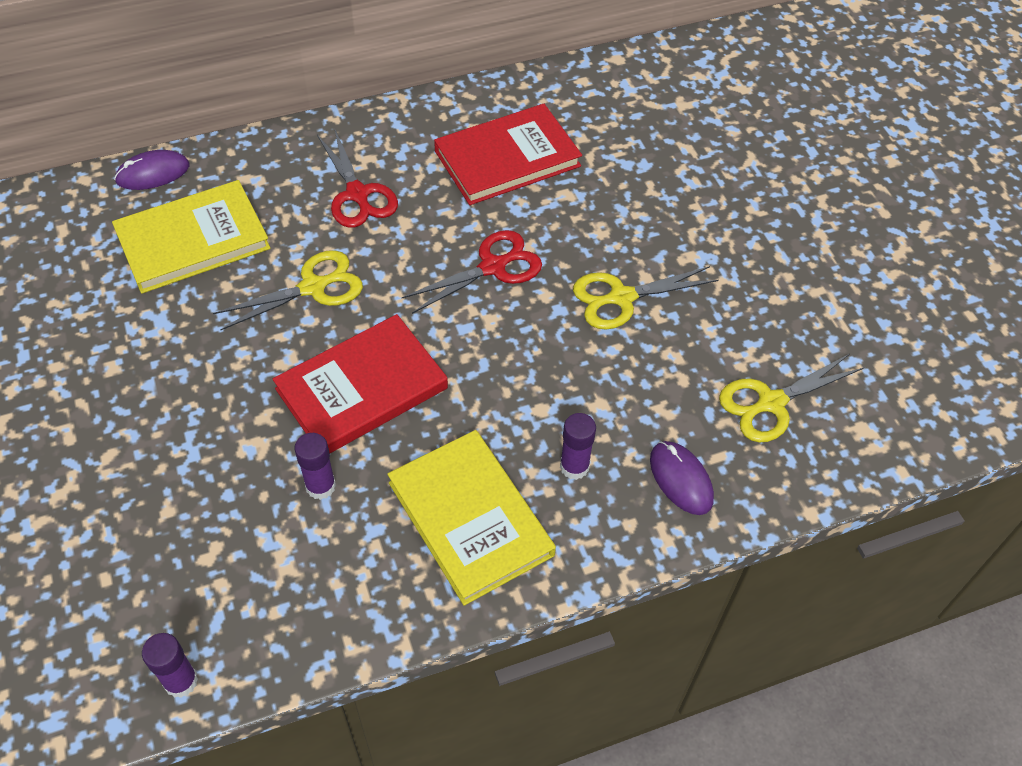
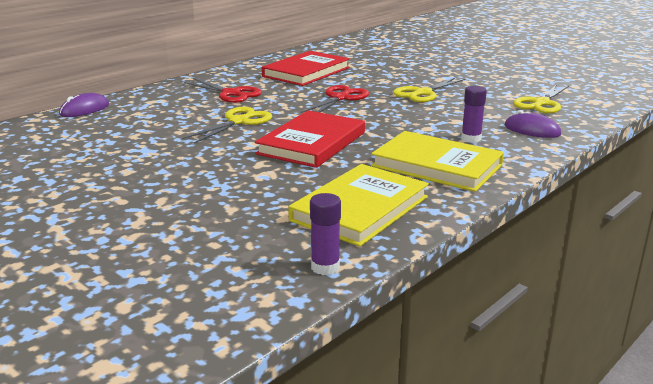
camera: 25 degrees left, 30 degrees down
yellow book [112,180,271,294] -> yellow book moved to [288,164,429,247]
purple glue stick [294,433,336,500] -> none

